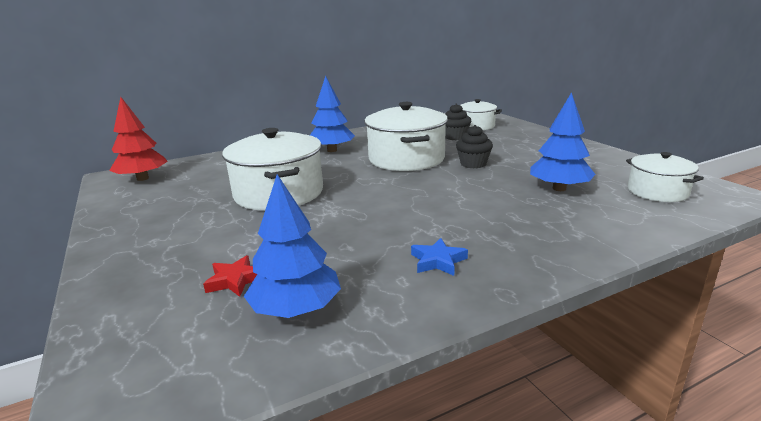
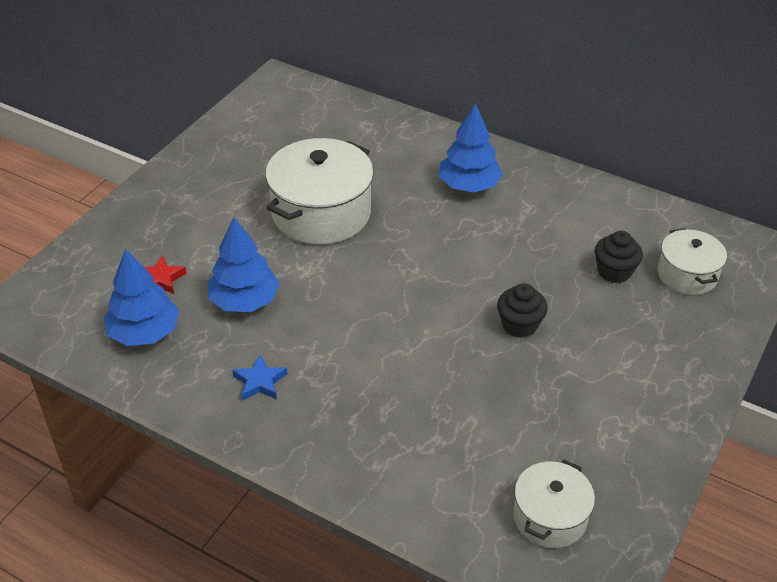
camera: 55 degrees right, 20 degrees up
red tree [109,97,168,181] -> none
white pot [364,102,448,171] -> none
blue tree [530,92,596,191] -> blue tree moved to [208,217,280,312]

